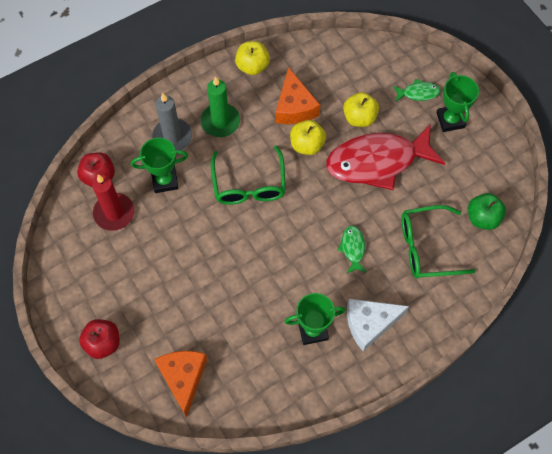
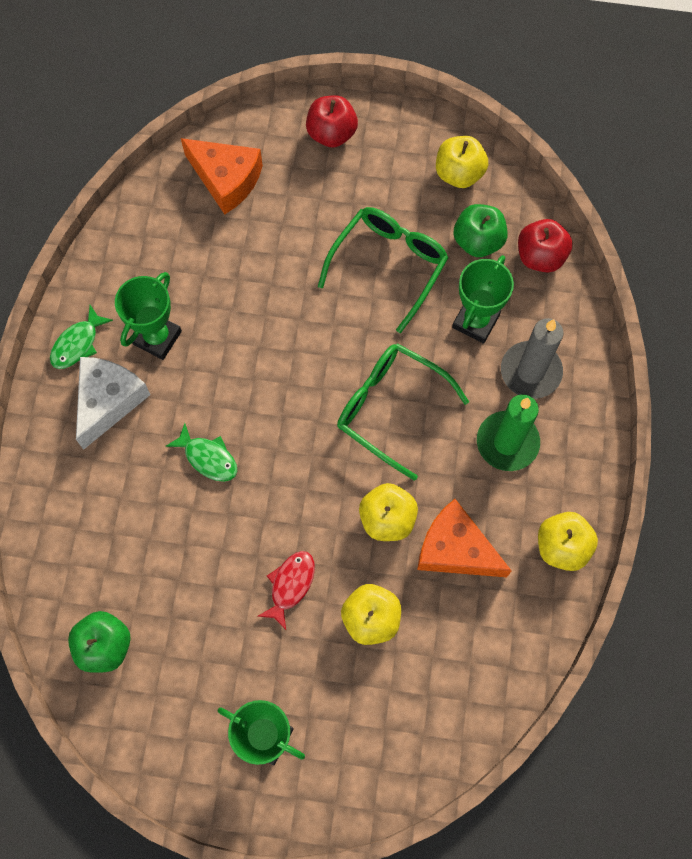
camera: 130 degrees right, 5 degrees up
red candle [92,175,134,231] -> green apple [454,204,508,257]
red fish [326,124,445,190] -> red fish [258,551,315,630], size x0.42
green fish [393,79,441,101] -> green fish moved to [50,305,113,369]
green glasses [402,205,476,278] -> green glasses moved to [318,207,448,333]
none -> yellow apple [436,136,488,188]

